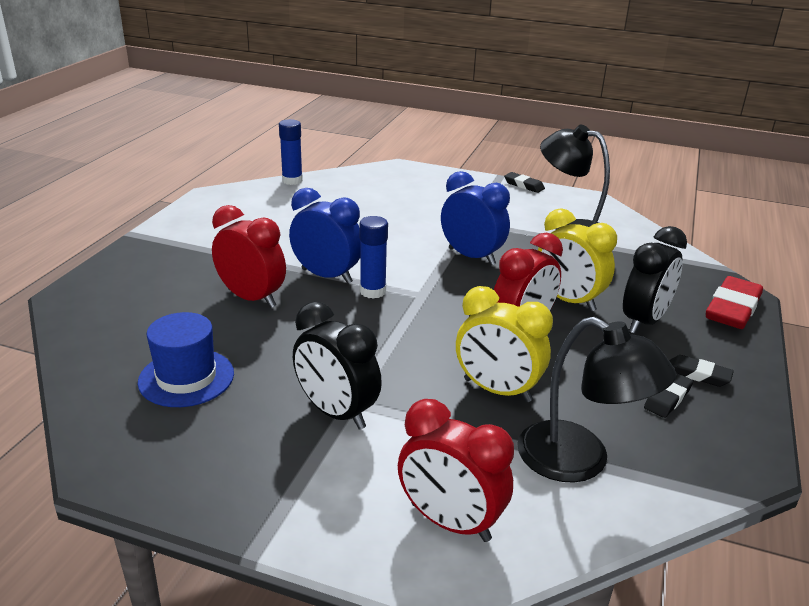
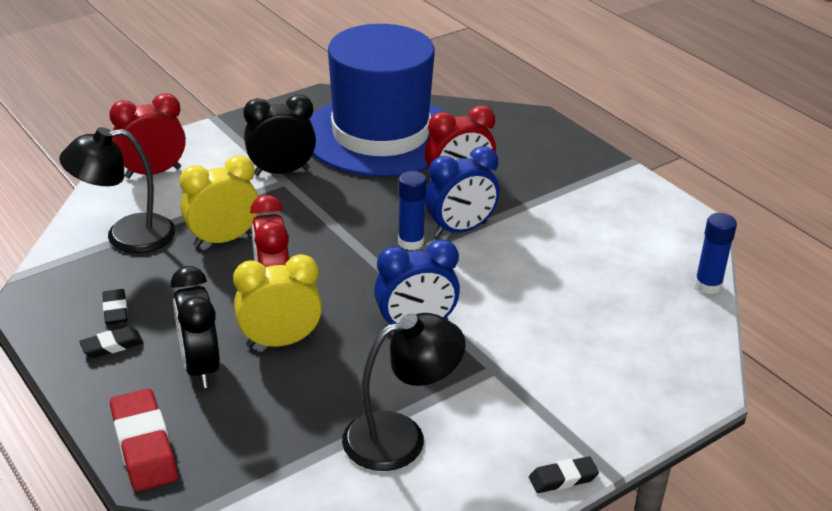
camera: 125 degrees right, 5 degrees up
blue hat [138,312,234,407] -> blue hat [309,24,444,177], size x2.28

